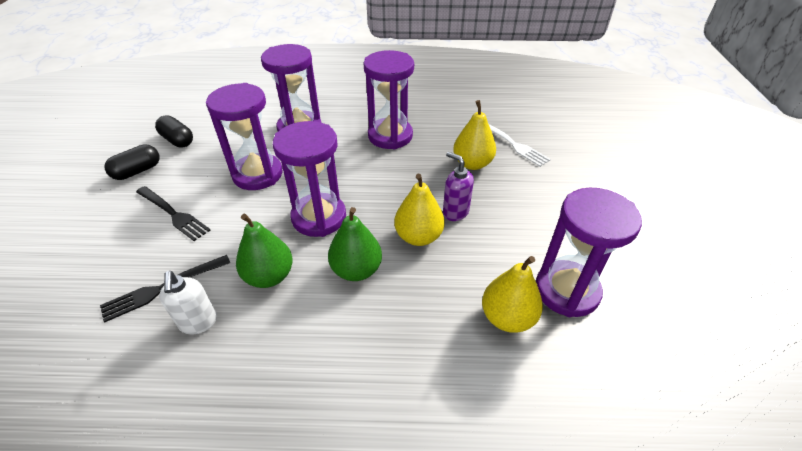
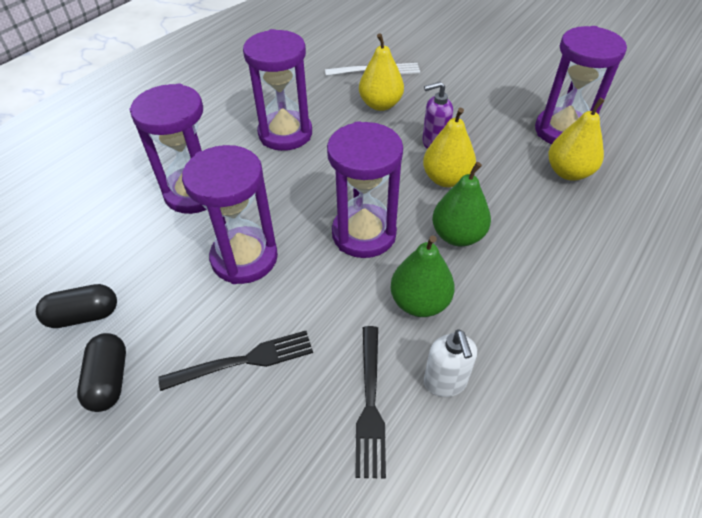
camera: 55 degrees left, 5 degrees up
white soap dispenser [159,271,217,334] -> white soap dispenser turned 60 degrees clockwise [424,329,477,397]

